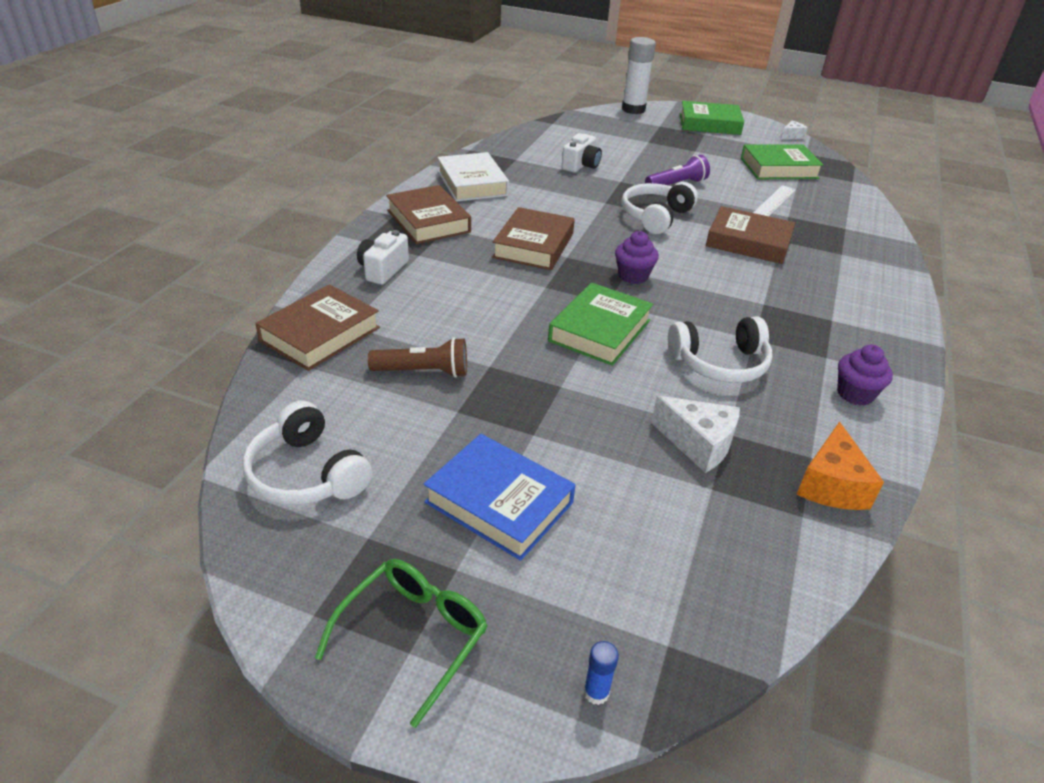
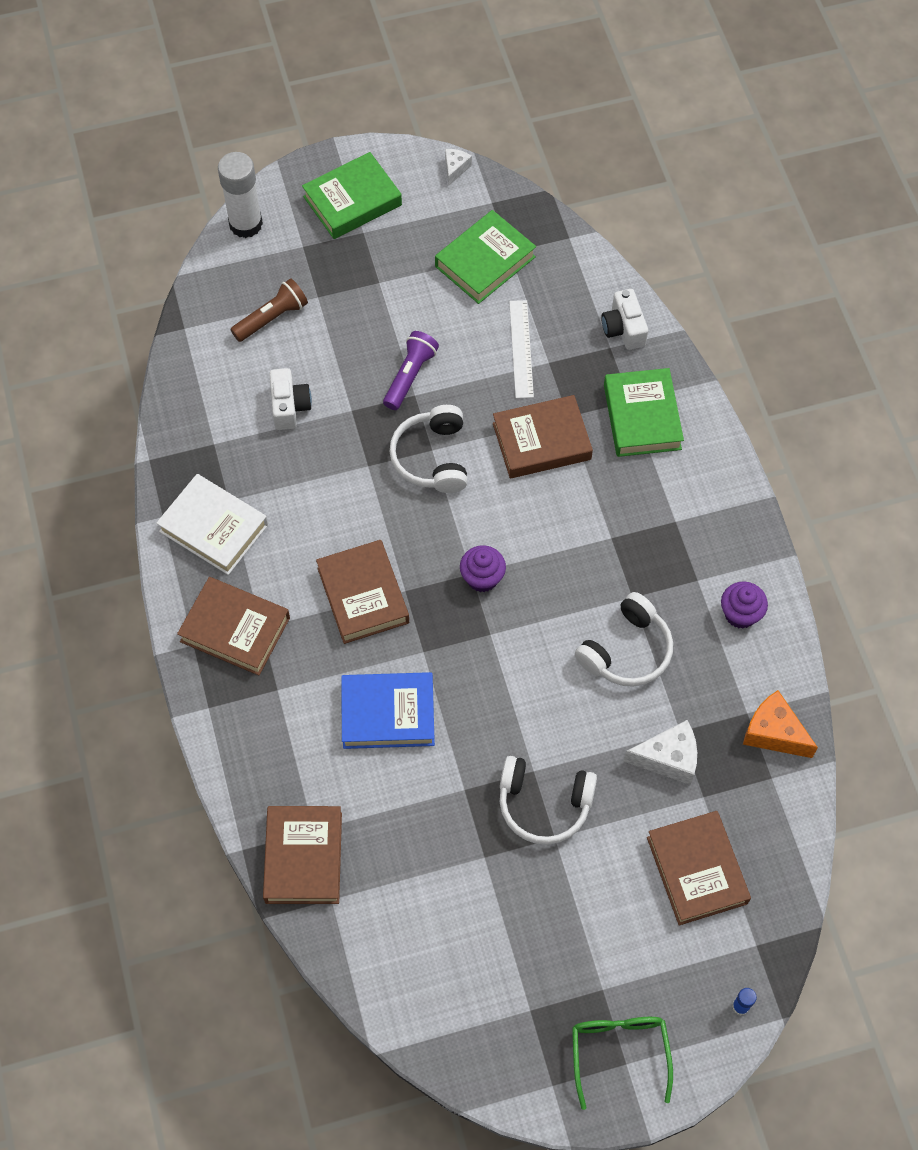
camera: 35 degrees left, 25 degrees up
white headphones [242,401,372,505] -> white headphones moved to [500,756,597,845]
white camera [357,230,409,285] -> white camera moved to [601,289,648,350]
brown flashlight [368,337,467,378] -> brown flashlight moved to [230,278,308,342]
blue book [424,434,576,561] -> blue book moved to [341,672,435,749]
green book [548,283,653,366] -> green book moved to [604,368,684,457]
orange cheese [796,422,884,510] -> orange cheese turned 150 degrees clockwise [743,690,818,758]
none -> brown book [647,811,751,925]

